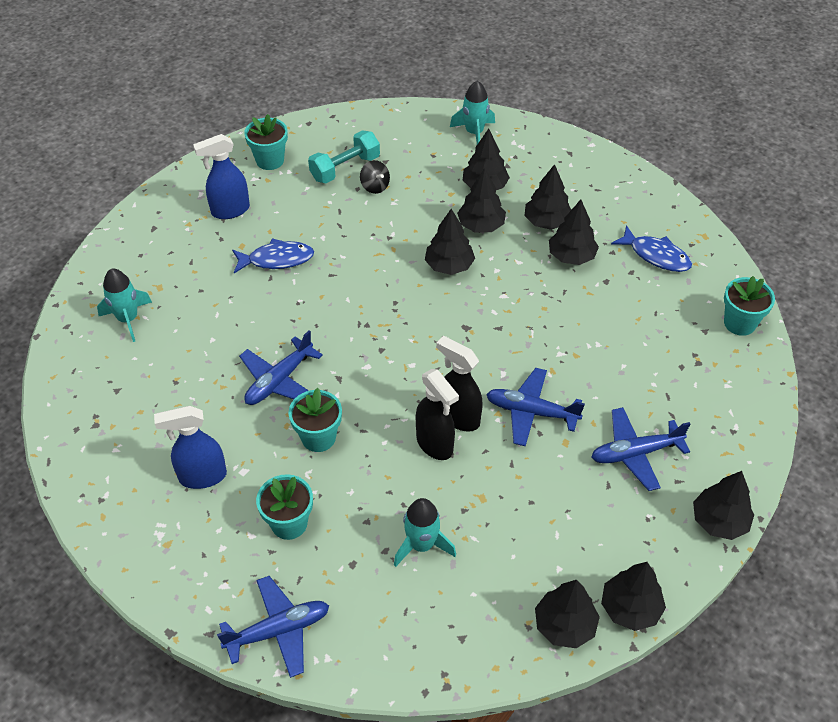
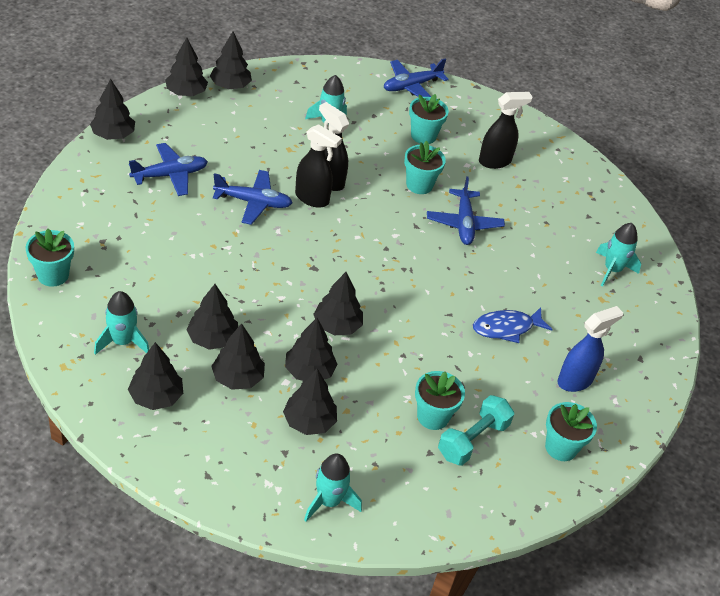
camera: 165 degrees right, 5 degrees down
blue spray bottle [154,406,227,489] -> black spray bottle [479,92,533,169]
blue plane [239,331,323,405] -> blue plane turned 150 degrees clockwise [427,176,505,245]
black spinning top [360,160,390,194] -> turquoise flower pot [415,371,465,430]
blue fish [611,225,692,272] -> turquoise rocket [94,291,149,355]
none -> black tree [128,342,183,410]

